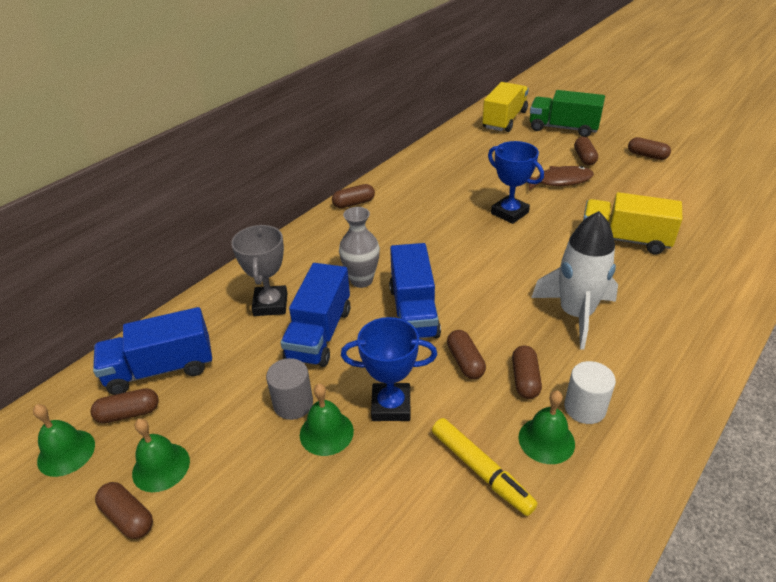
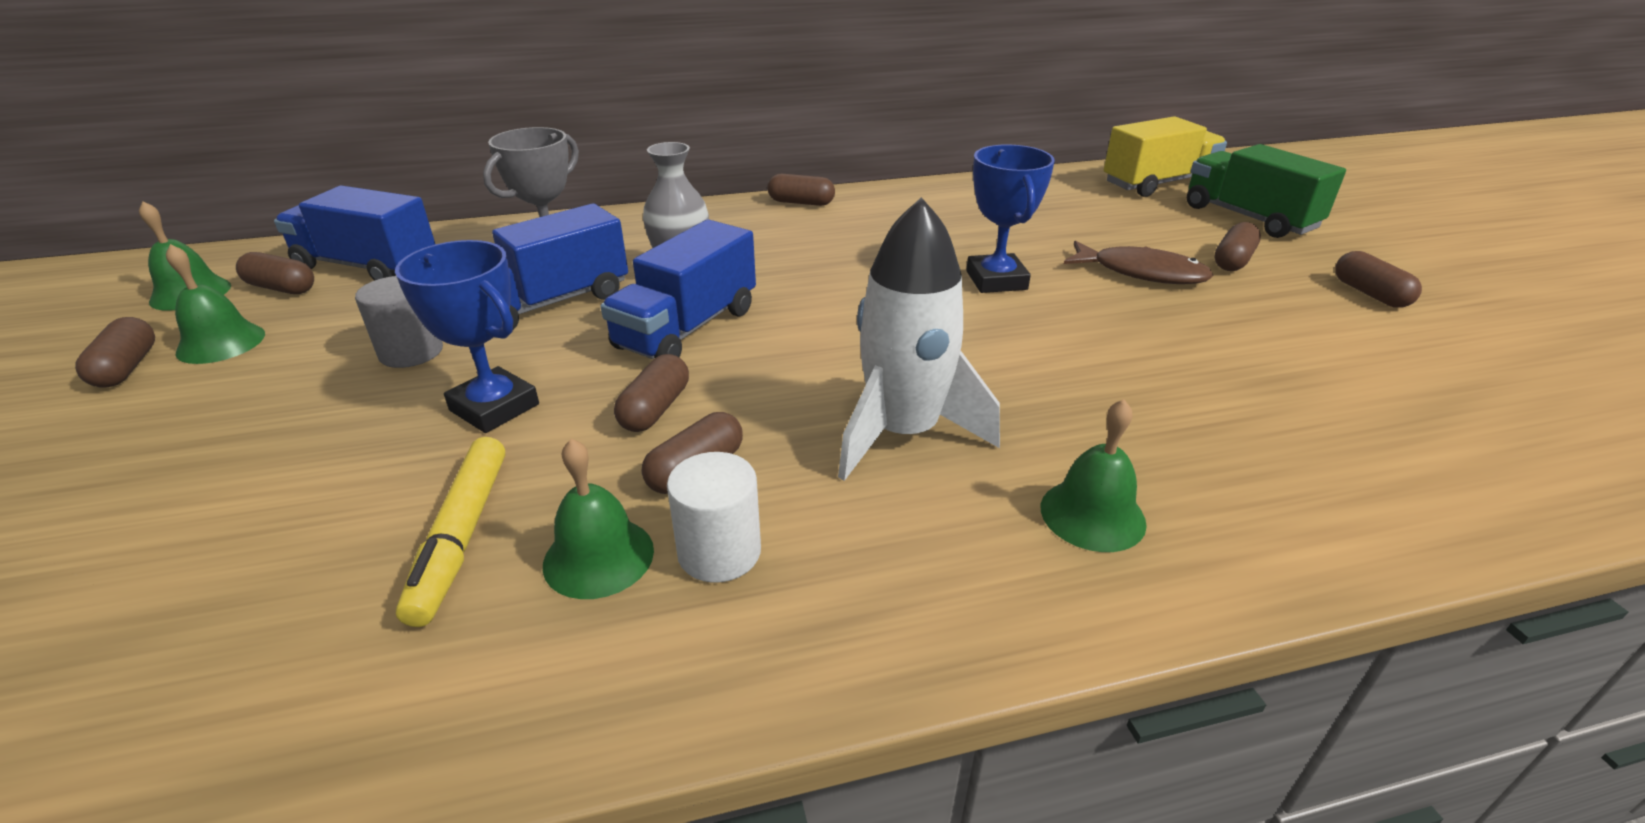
camera: 35 degrees right, 5 degrees down
green bell [300,384,354,456] -> green bell moved to [1041,399,1147,552]
yellow truck [583,192,682,254] -> none

